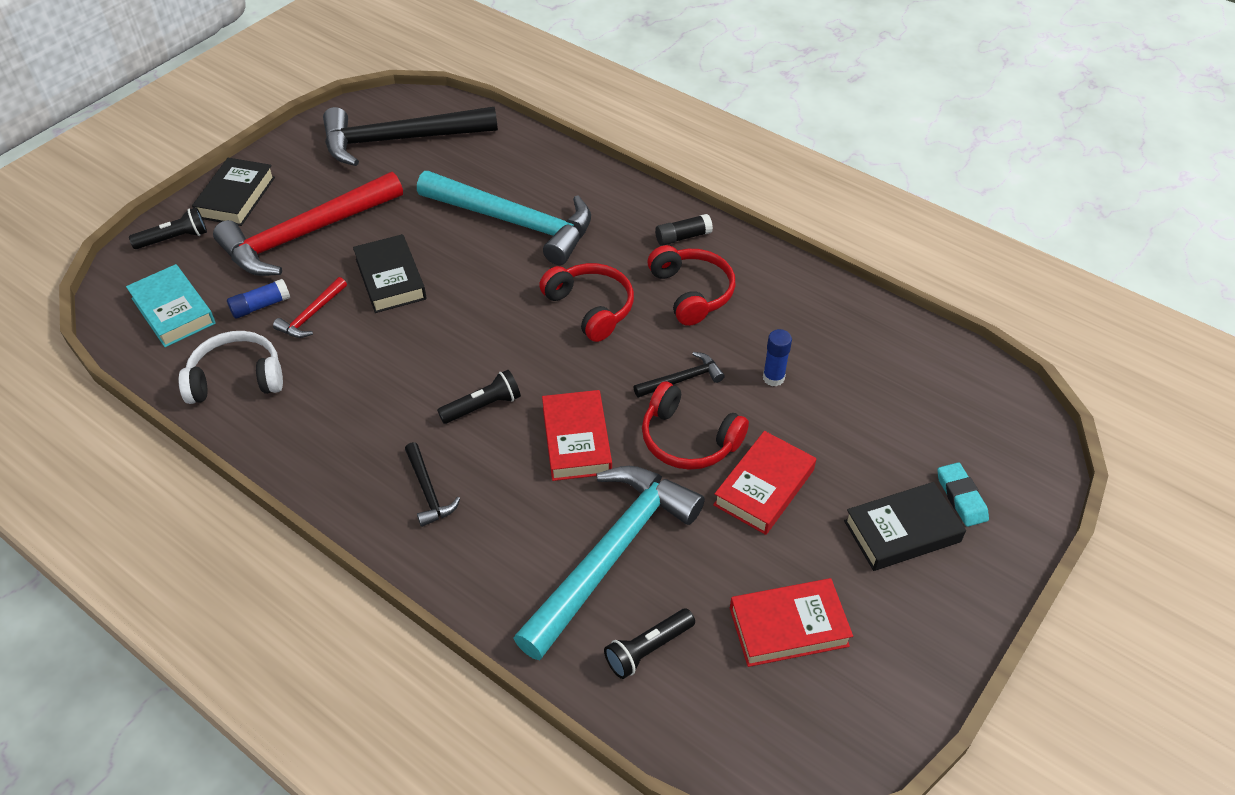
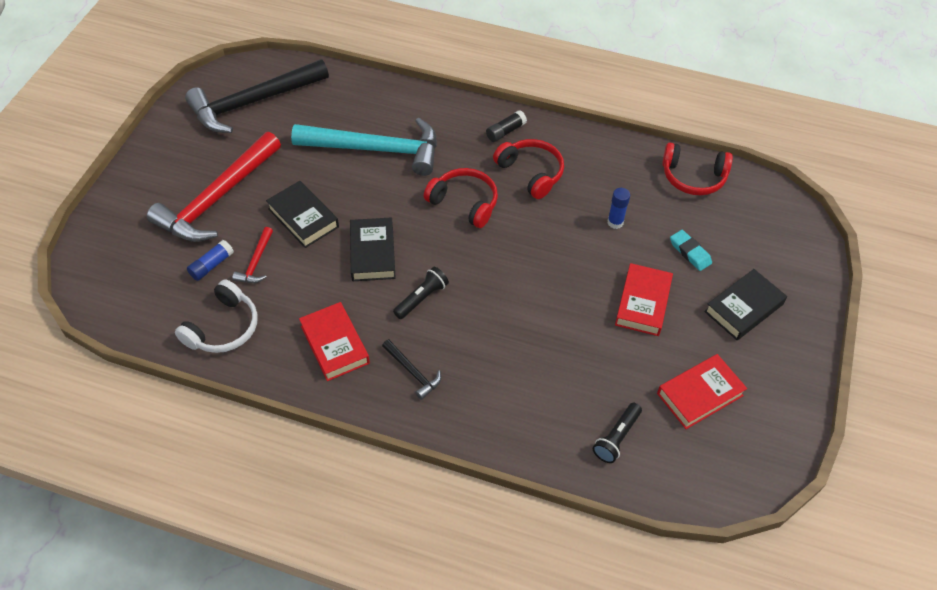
camera: 20 degrees left, 5 degrees up
turquoise book [126,264,216,347] -> none
black flashlight [129,207,207,249] -> none
white headphones [178,331,283,404] -> white headphones turned 150 degrees clockwise [175,279,257,353]
black book [192,158,275,226] -> black book moved to [350,217,395,281]
turquoise hammer [514,466,705,660] -> none
red book [542,390,612,481] -> red book moved to [299,302,370,381]
black hammer [634,352,725,398] -> none
red headphones [642,381,749,470] -> red headphones moved to [662,143,733,196]
turquoise eraser [937,462,989,527] -> turquoise eraser moved to [670,230,712,271]

